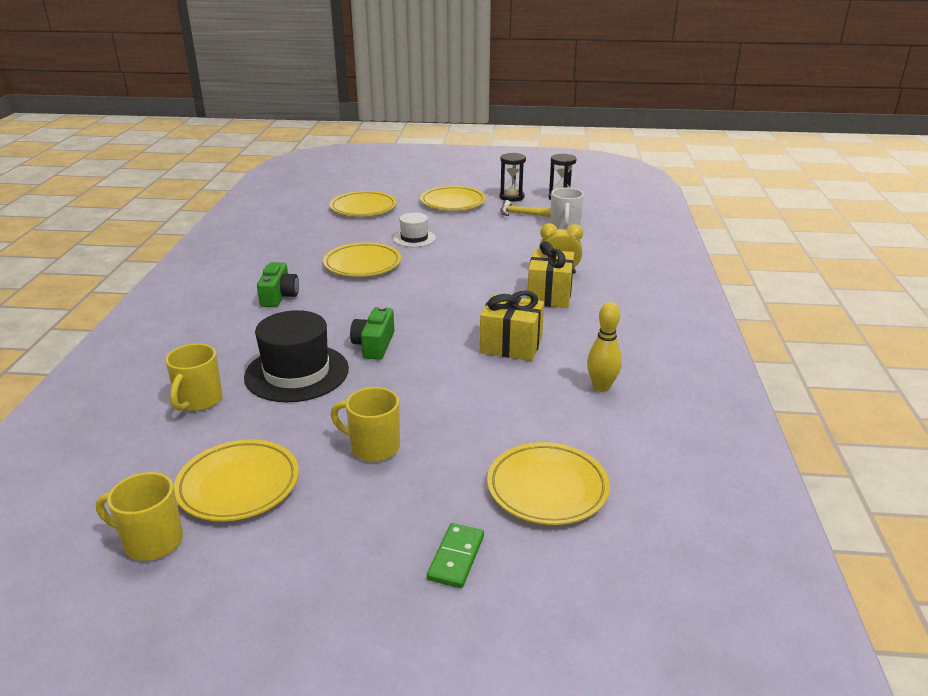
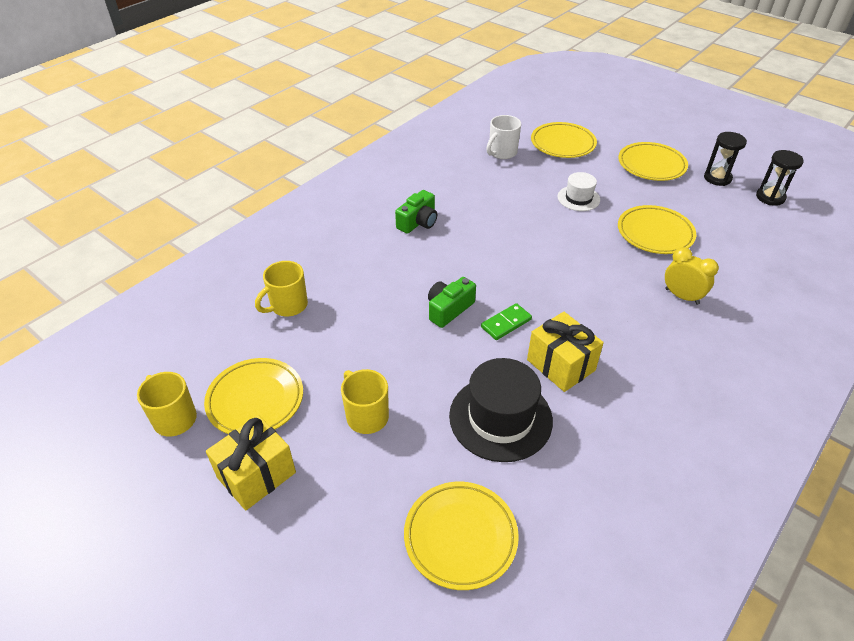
camera: 35 degrees right, 15 degrees up
black hat [244,310,349,402] -> black hat moved to [449,358,553,462]
yellow plate [323,242,401,277] -> yellow plate moved to [618,205,696,254]
green domino [427,523,484,588] -> green domino moved to [481,303,532,340]
yellow hammer [500,200,551,217] -> none
yellow gift [527,241,574,308] -> yellow gift moved to [206,415,296,510]
white mug [550,187,584,230] -> white mug moved to [486,115,521,159]
yellow bowling pin [587,302,622,392] -> none

